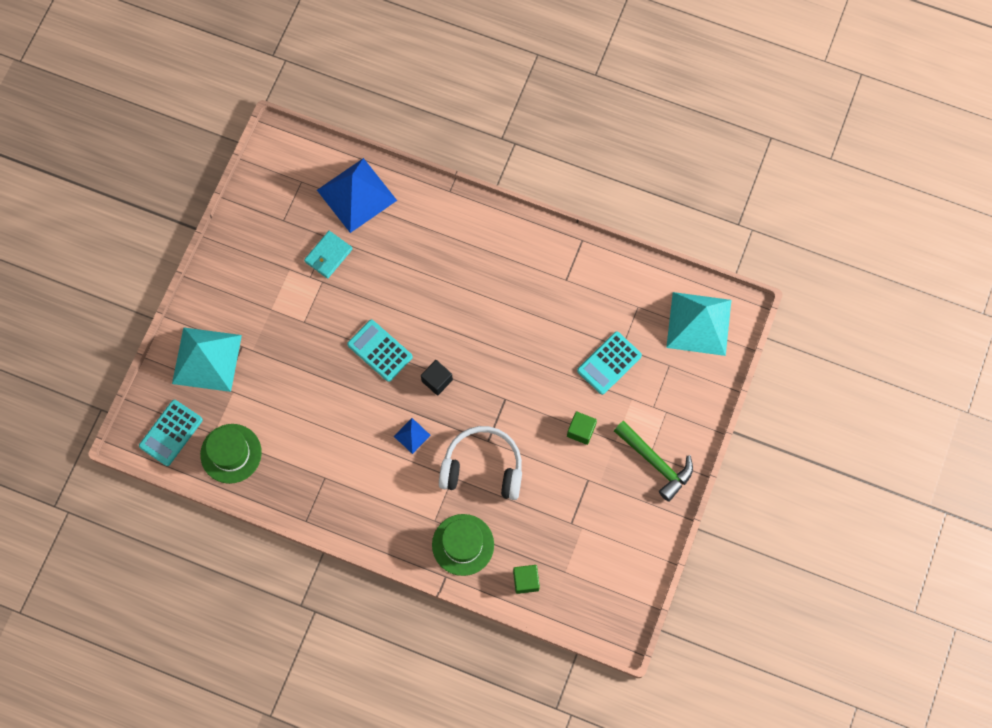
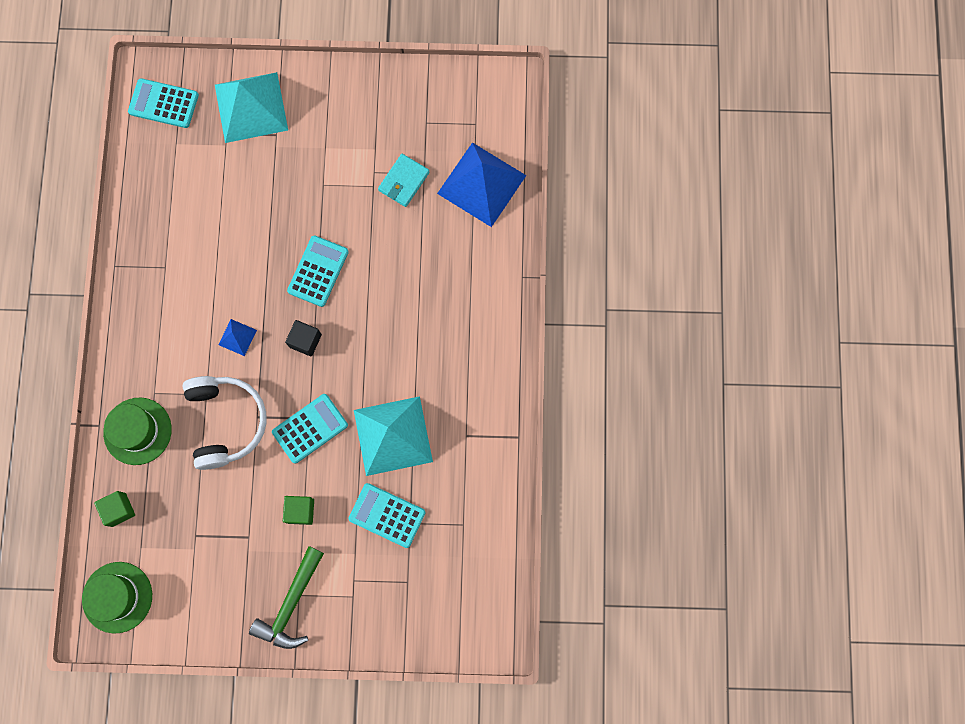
camera: 70 degrees right, 5 degrees up
green hat [200,424,262,484] -> green hat moved to [82,562,152,633]
turquoise wallet [304,231,352,279] -> turquoise wallet turned 75 degrees counterclockwise [378,154,430,207]
turquoise pyramid [666,292,731,356] -> turquoise pyramid moved to [354,396,433,476]
none -> turquoise calculator [272,394,348,464]

